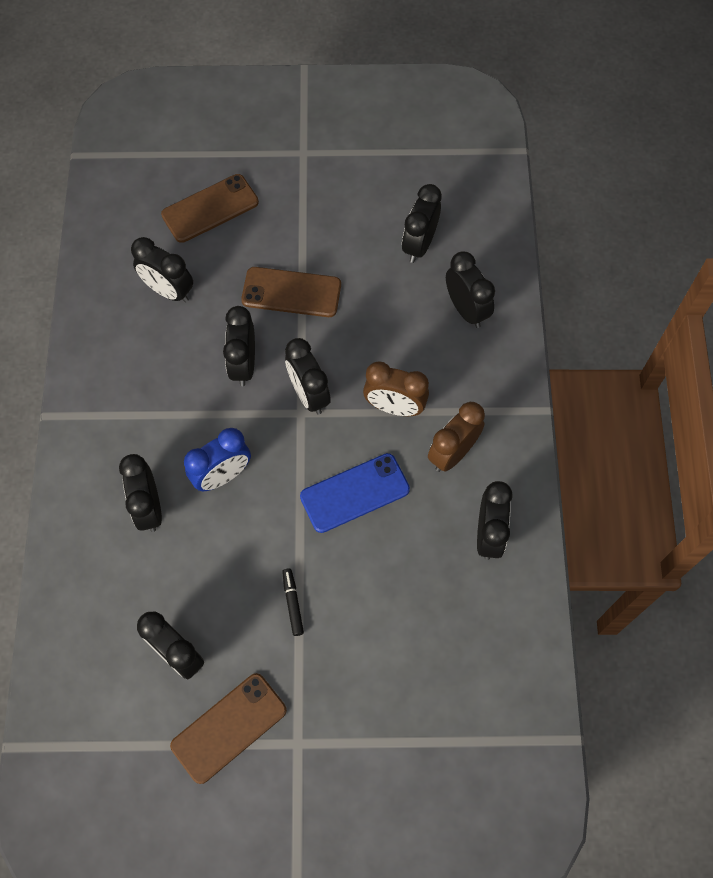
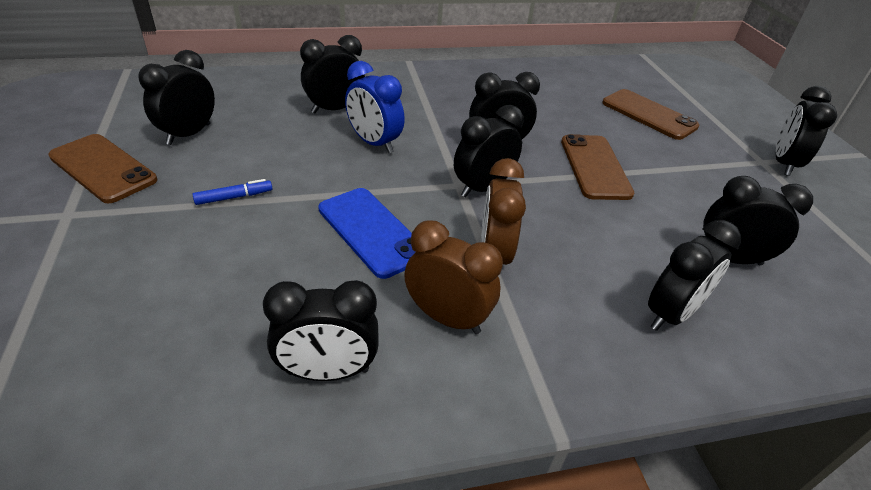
camera: 75 degrees right, 25 degrees down
black clock [131,237,193,303] -> black clock moved to [776,86,837,176]
black marker [282,569,304,636] -> blue marker [192,179,272,205]

